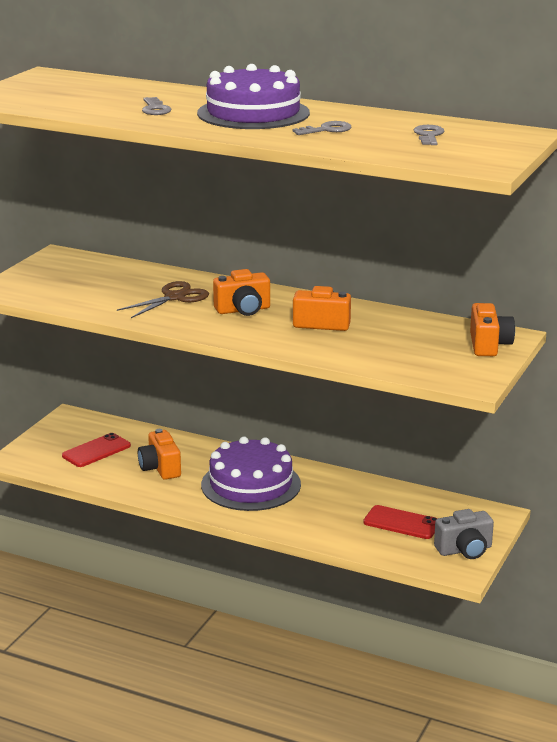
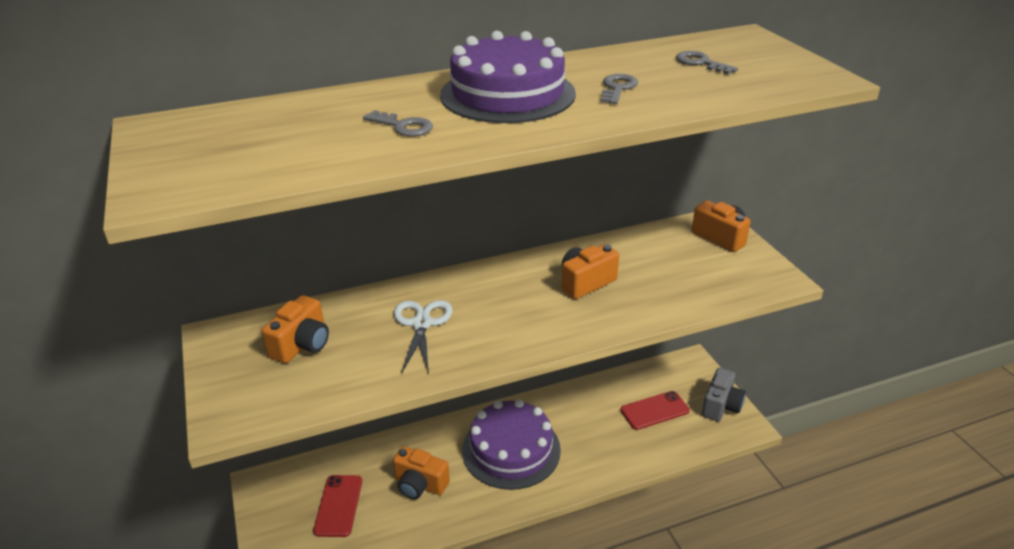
camera: 45 degrees left, 10 degrees up
brown scissors [117,281,209,318] -> white scissors [394,300,452,374]
orange camera [213,269,270,316] -> orange camera moved to [262,295,329,363]

